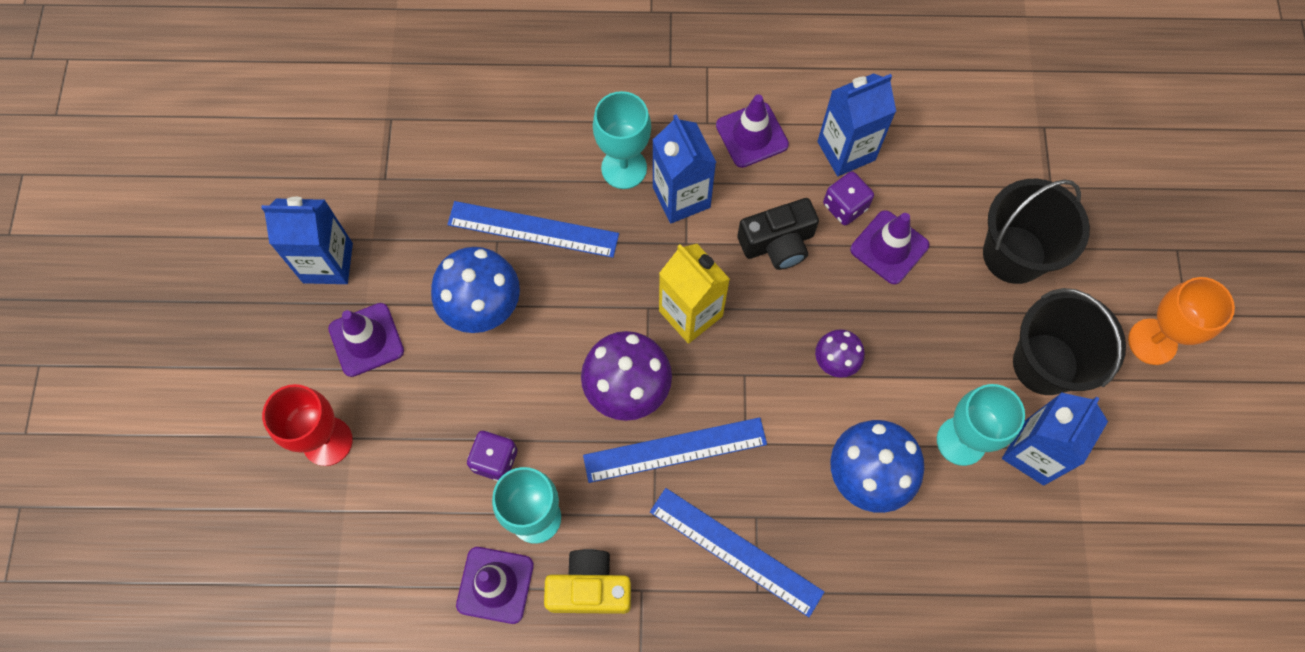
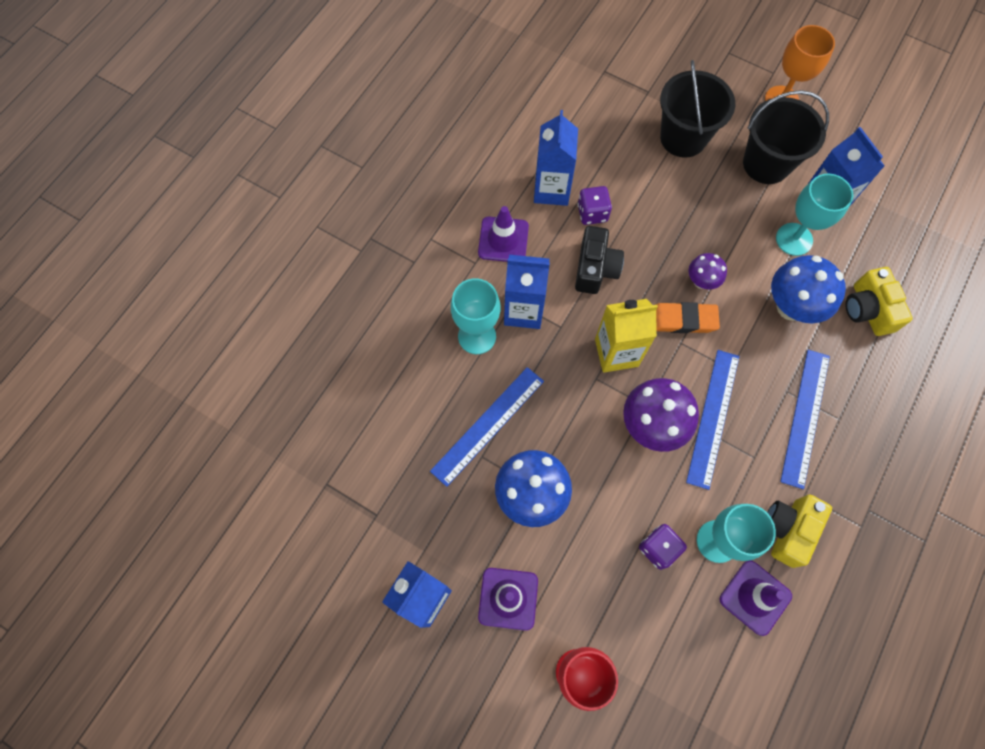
camera: 60 degrees left, 0 degrees up
blue ruler [650,488,824,617] -> blue ruler turned 45 degrees counterclockwise [780,350,830,489]
purple traffic cone [850,210,929,284] -> none
none -> orange eraser [655,302,720,333]
none -> yellow camera [845,267,913,336]

